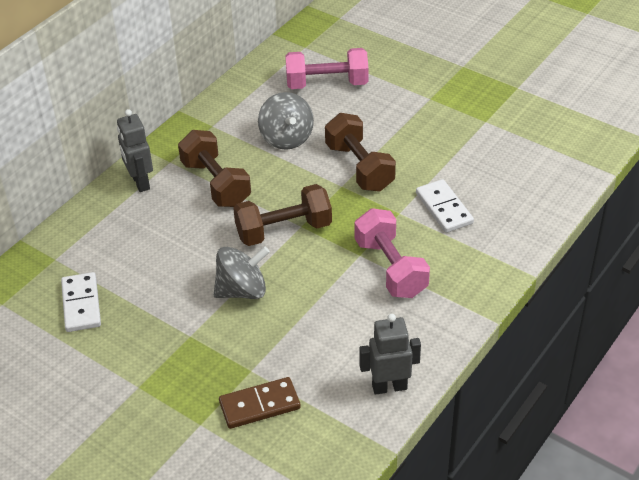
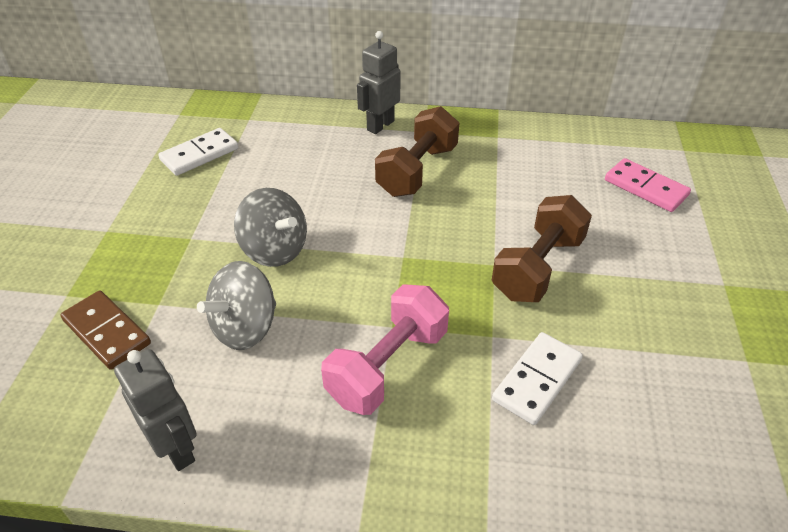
camera: 60 degrees right, 0 degrees up
brown dumbbell [233,184,332,246] -> none
grey spinning top [258,92,314,150] -> grey spinning top moved to [197,261,276,350]
pink dumbbell [285,48,369,89] -> pink domino [605,158,691,212]

